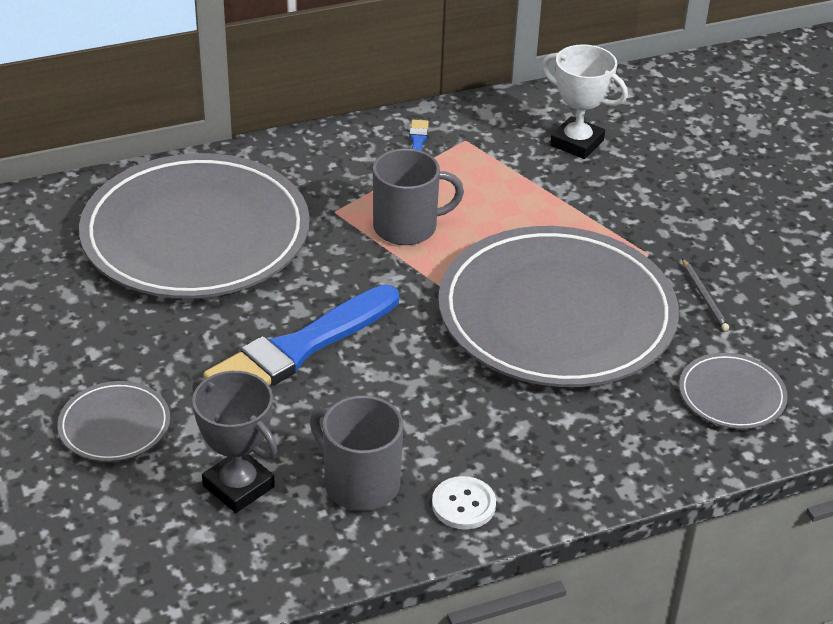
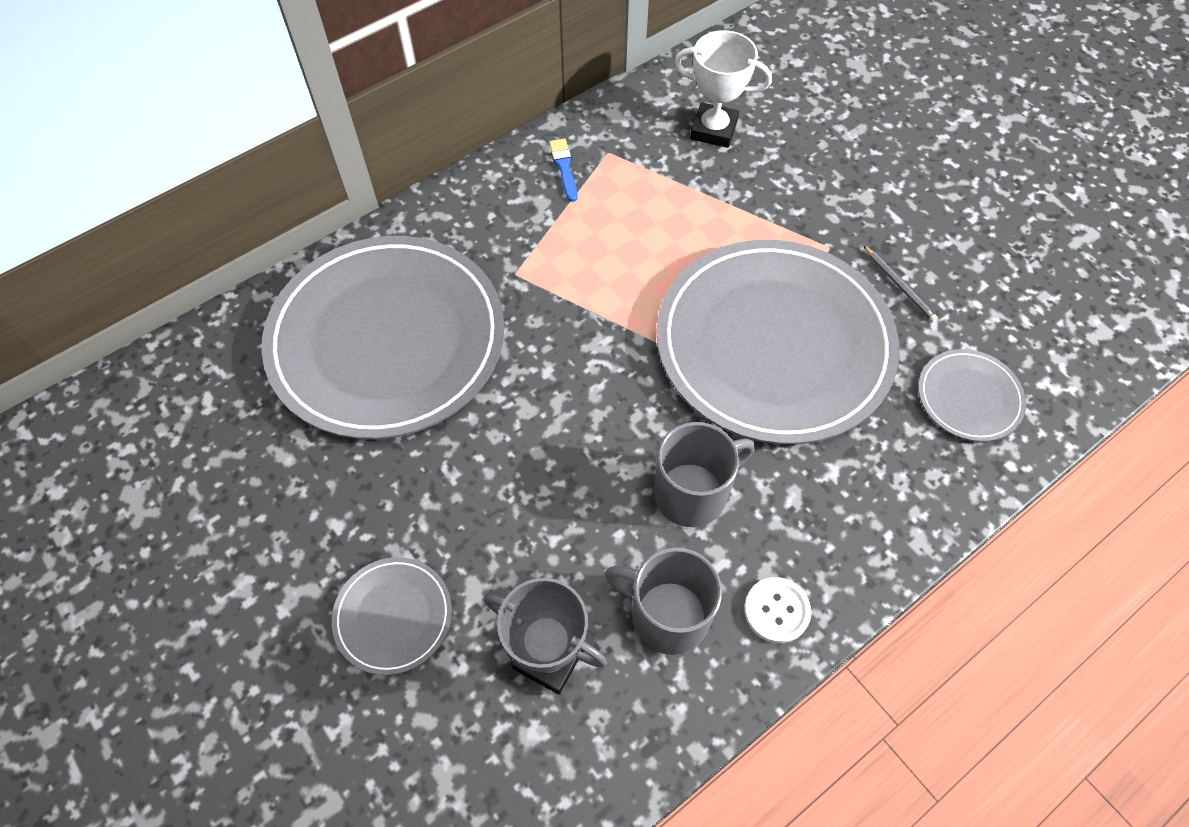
camera: 15 degrees left, 20 degrees up
blue brush [203,285,399,386] -> none
grey mug [373,148,464,245] -> grey mug moved to [654,422,755,527]

